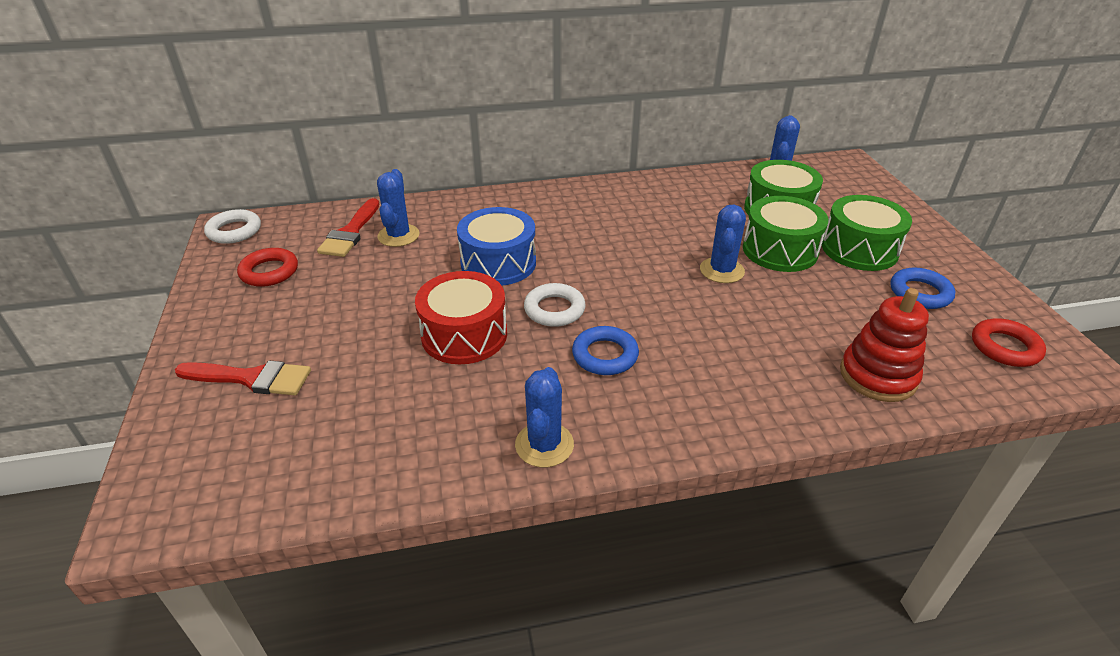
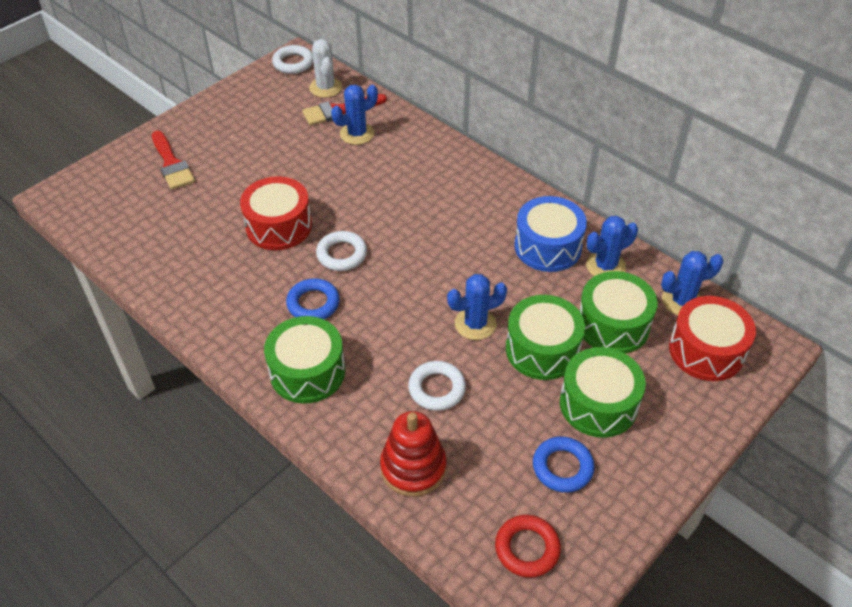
camera: 55 degrees right, 10 degrees up
red ring [237,248,298,287] -> none
blue drum [457,207,536,286] -> blue drum moved to [514,196,587,272]
blue cactus [515,367,574,467] -> blue cactus moved to [586,216,638,276]
none -> green drum [264,316,345,403]
none -> white cactus [309,39,342,98]
none -> white ring [408,361,466,411]
none -> red drum [669,296,756,381]

